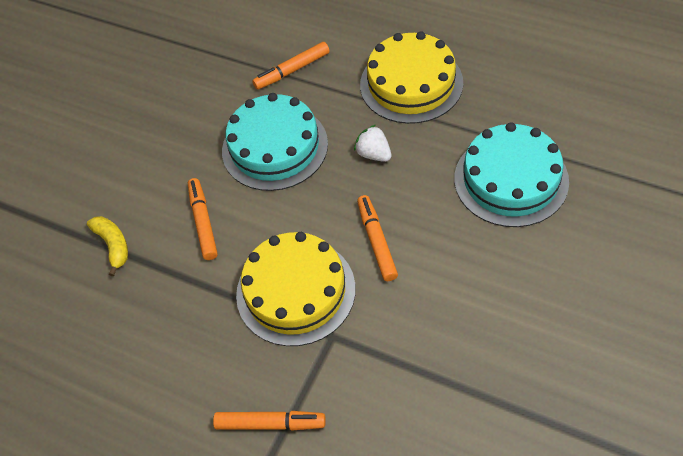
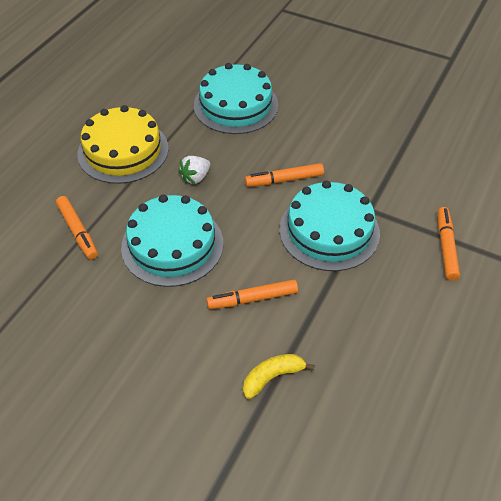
camera: 95 degrees left, 5 degrees down
yellow cake [236,232,355,346] -> turquoise cake [279,180,380,271]

